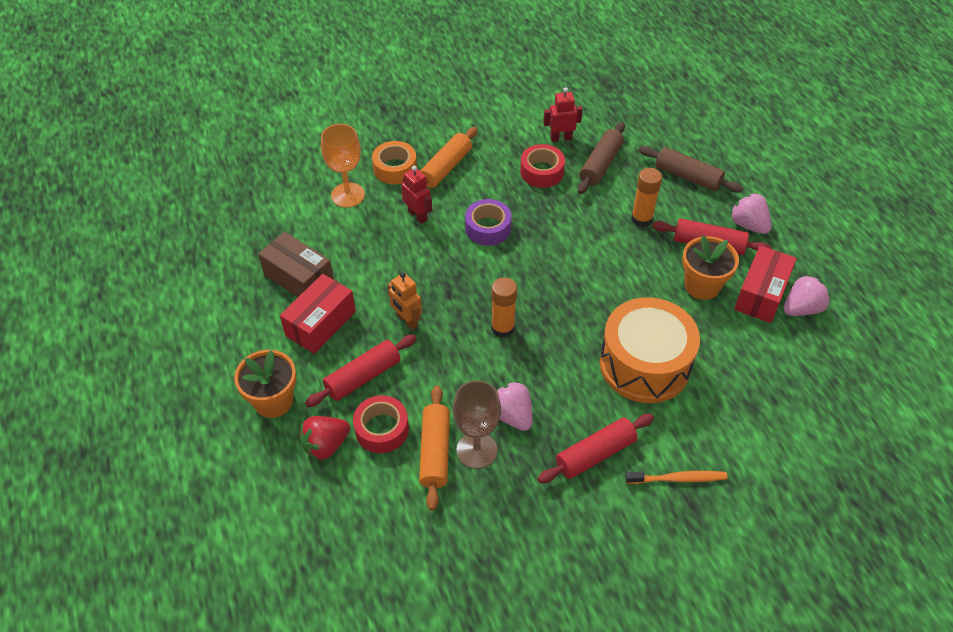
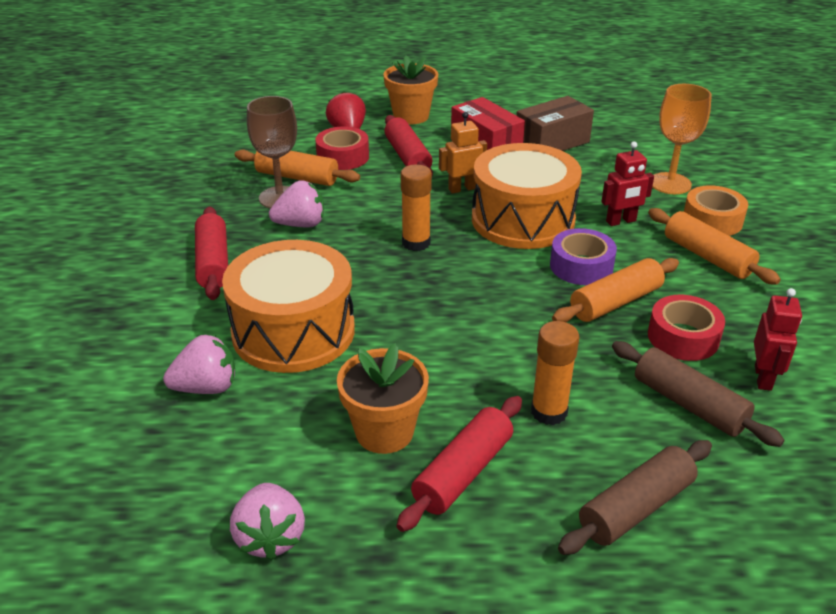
camera: 110 degrees right, 15 degrees down
orange toothbrush [625,471,728,484] -> none
pink strawberry [730,193,772,234] -> pink strawberry moved to [163,335,235,394]
red box [734,245,797,323] -> none
none -> orange drum [472,143,582,249]
none -> orange rolling pin [552,258,679,322]

